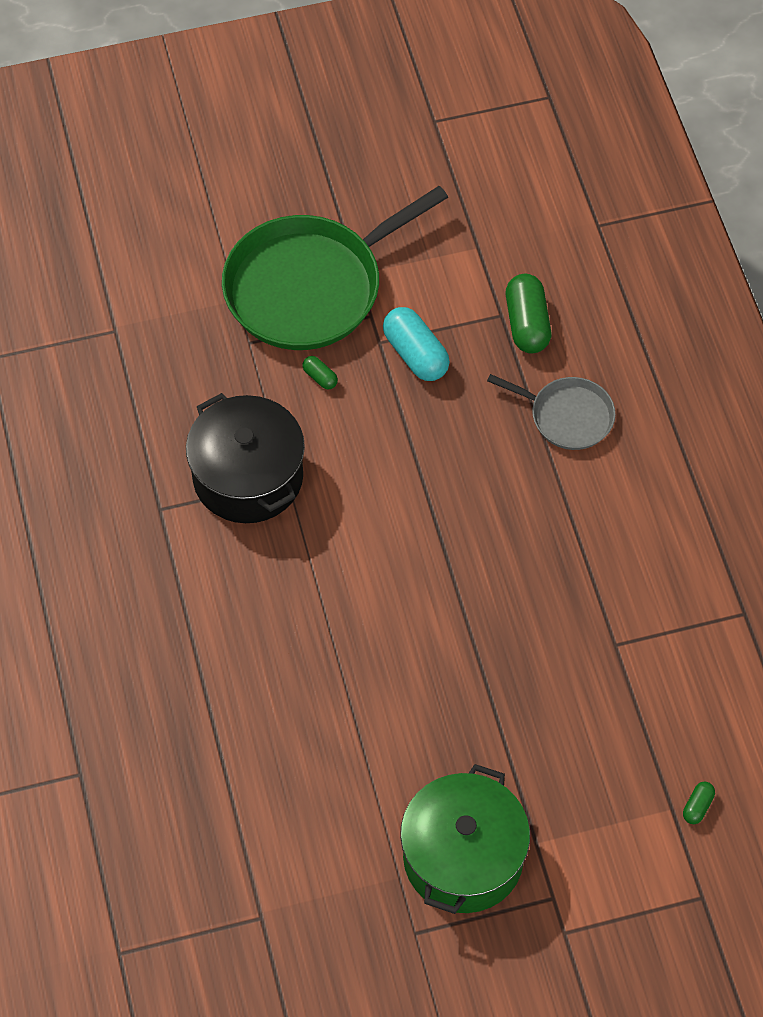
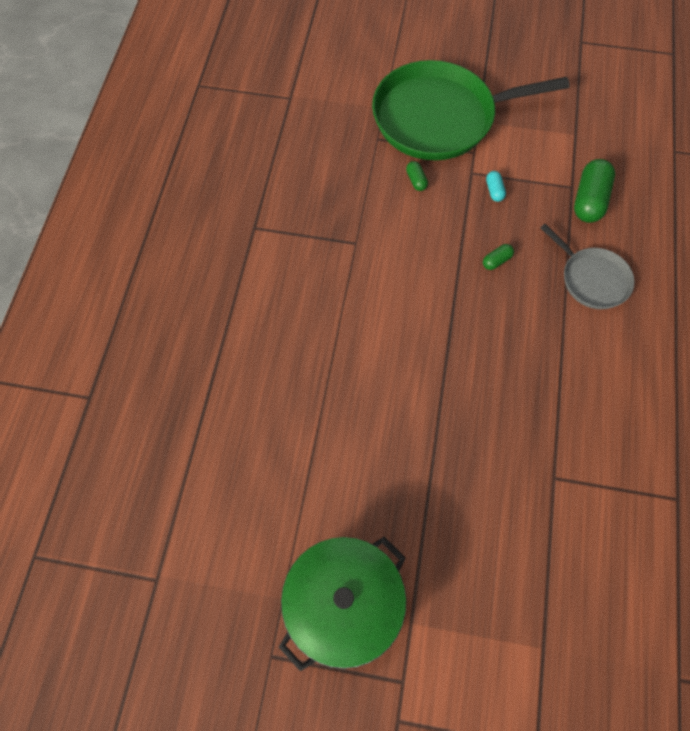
camera: 25 degrees right, 5 degrees up
black pot [186,393,305,523] -> none
turquoise capsule [383,307,450,381] -> turquoise capsule [486,171,506,202], size x0.48
green capsule [683,782,715,824] -> green capsule moved to [483,244,514,270]

